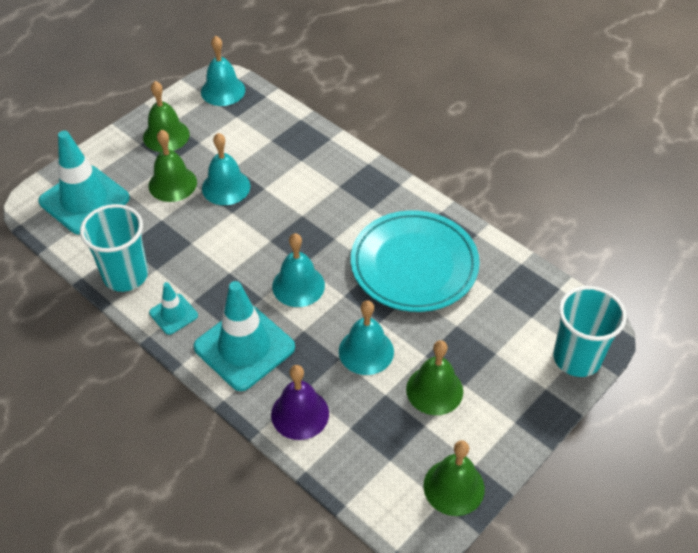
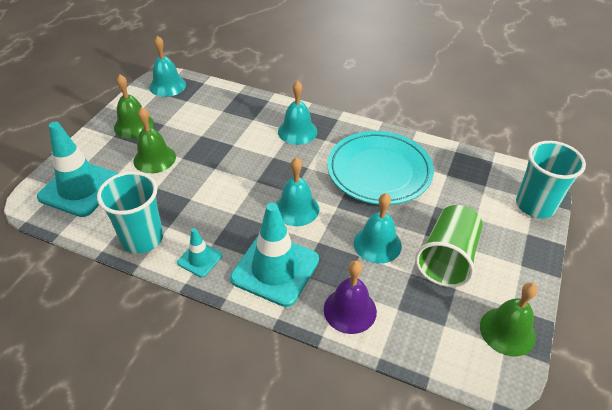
camera: 20 degrees left, 5 degrees down
turquoise bell [202,133,250,205] -> turquoise bell moved to [278,80,317,145]
green bell [406,340,463,415] -> green cup [415,205,483,287]

